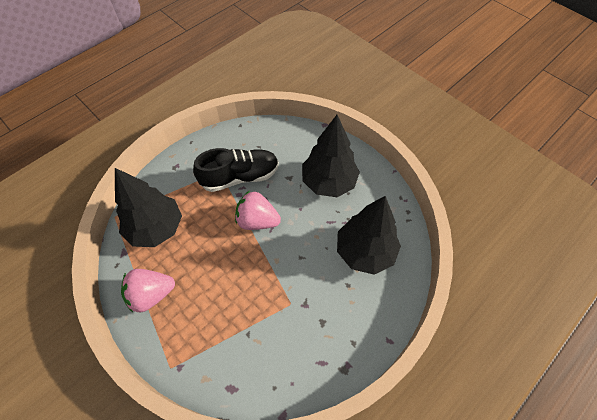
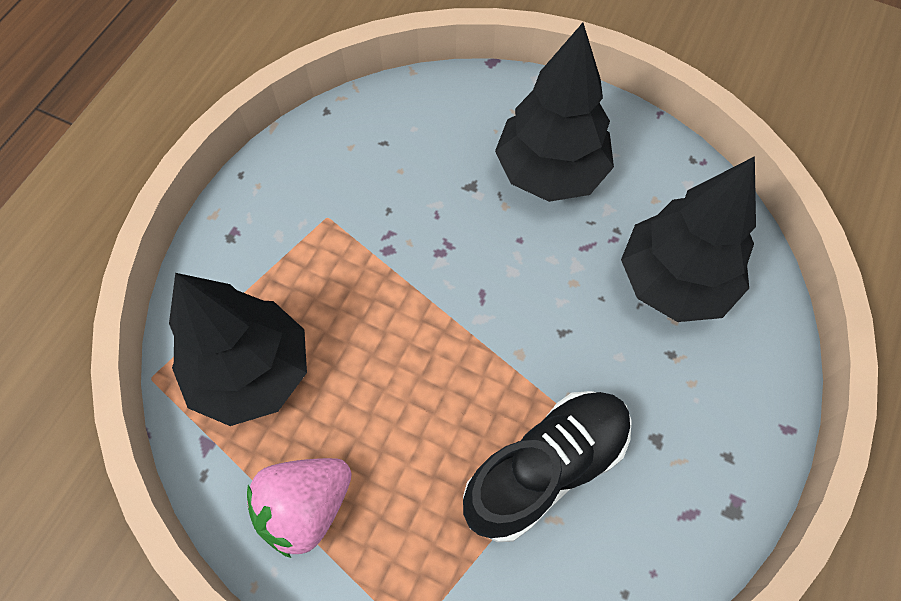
camera: 20 degrees left, 5 degrees up
black shoe [193,148,279,192] -> black shoe moved to [463,391,632,542]
pink strawberry [235,191,281,230] -> none

